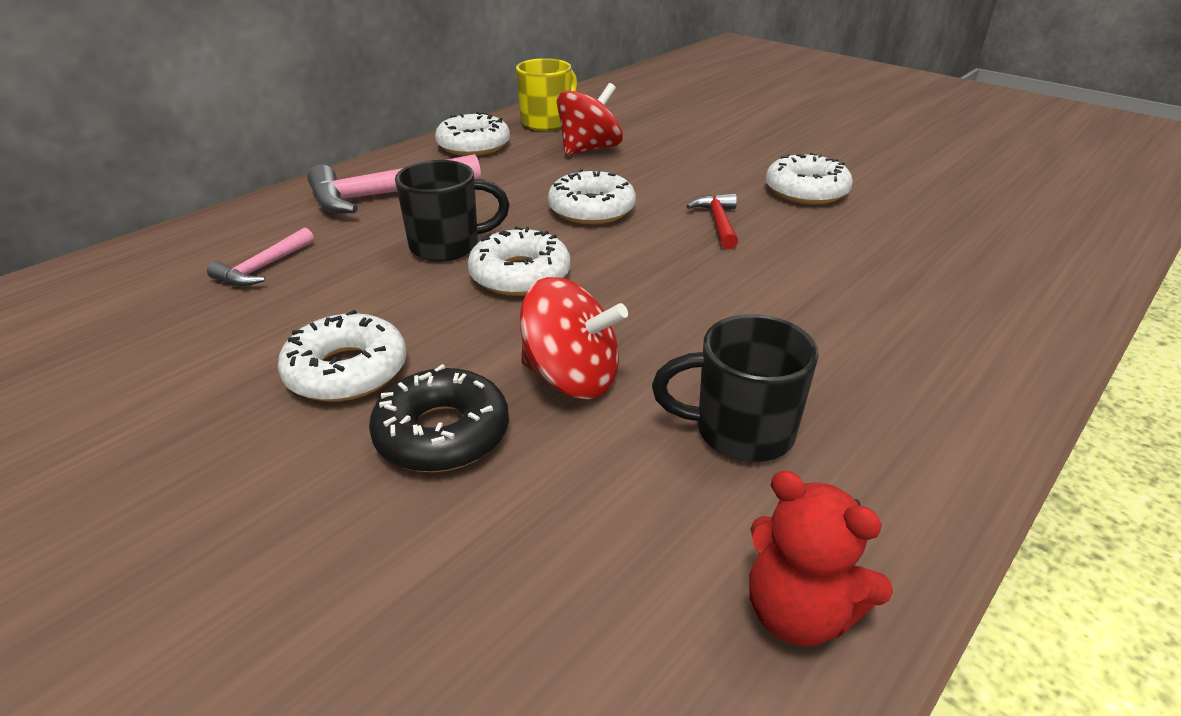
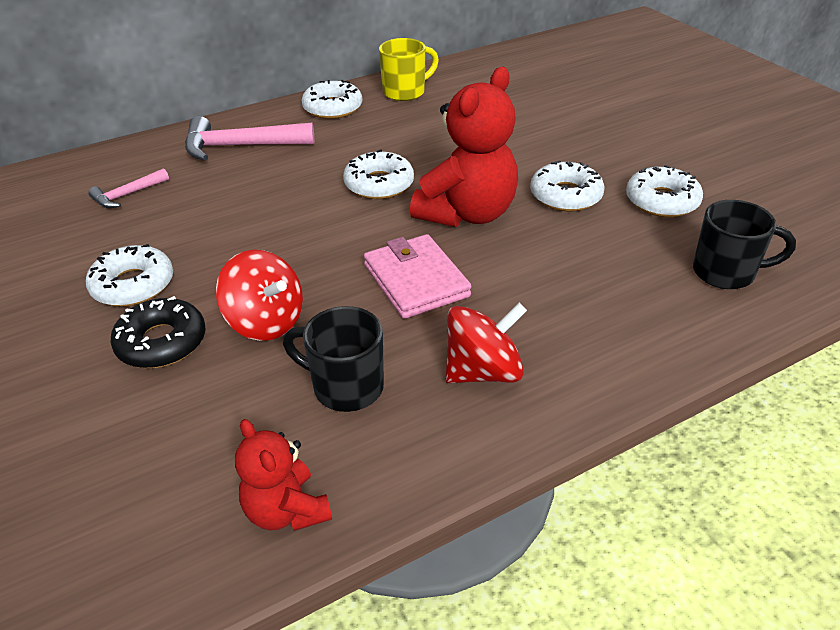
camera: 20 degrees right, 5 degrees up
black mug [395,160,510,262] -> black mug moved to [693,200,796,289]
white donut [468,226,570,296] -> white donut moved to [626,165,703,217]
red spinning top [556,83,623,156] -> red spinning top moved to [446,303,527,383]
red hammer [686,193,738,249] -> red teddy bear [410,67,518,227]
none -> pink wallet [364,234,471,319]

